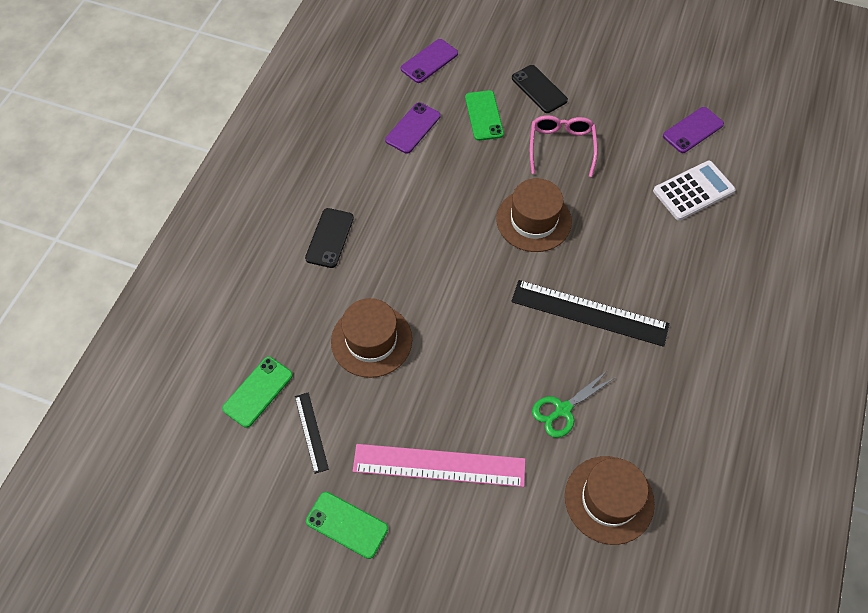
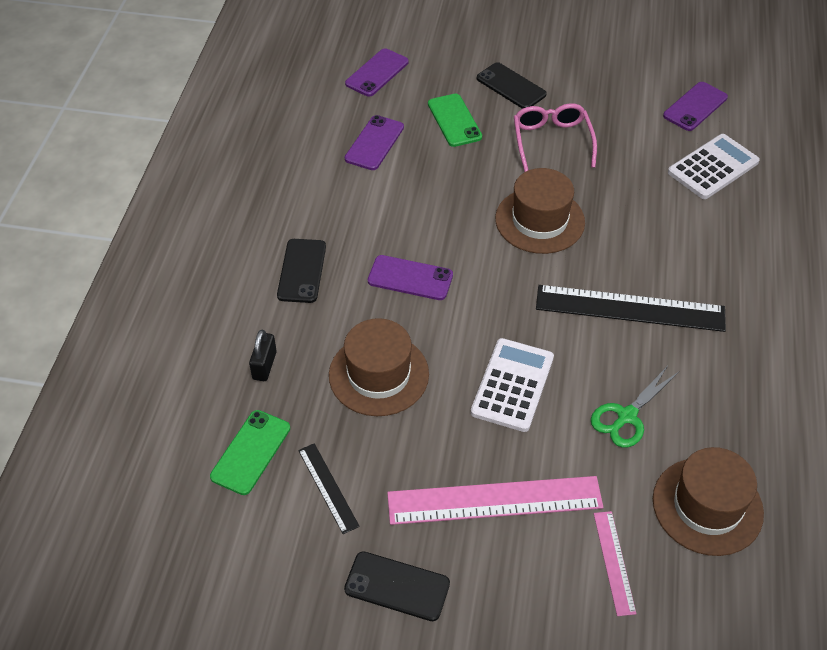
camera: 10 degrees left, 10 degrees down
green phone [306,492,388,559] -> black phone [344,551,450,621]
none -> black padlock [249,330,277,381]
none -> purple phone [368,255,453,300]
none -> white calculator [471,338,554,432]
none -> pink ruler [594,511,636,616]

